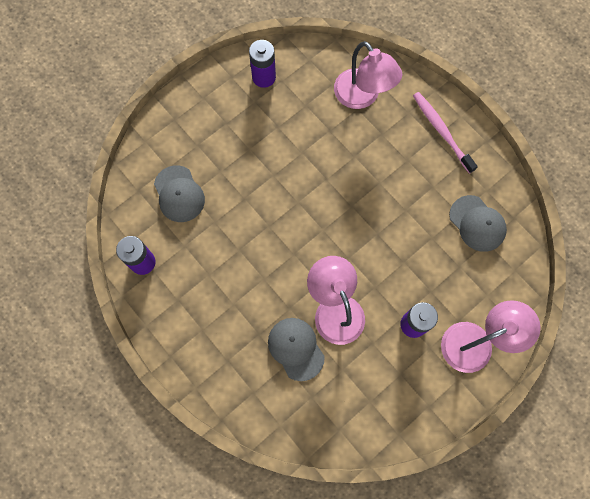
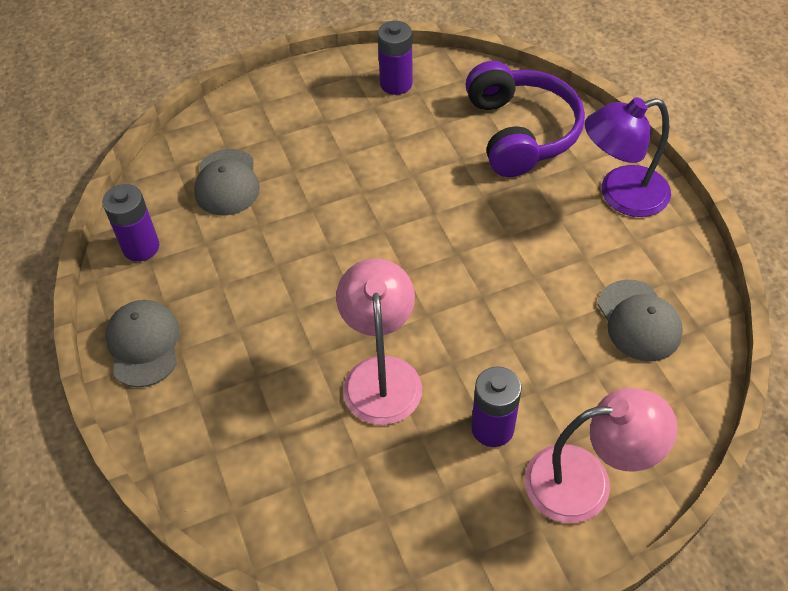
camera: 20 degrees right, 20 degrees down
grey cap [268,318,325,381] -> grey cap moved to [105,300,180,387]
pink lamp [334,41,402,109] -> purple headphones [466,61,585,177]
pink toothbrush [413,92,478,174] -> purple lamp [585,97,671,217]

